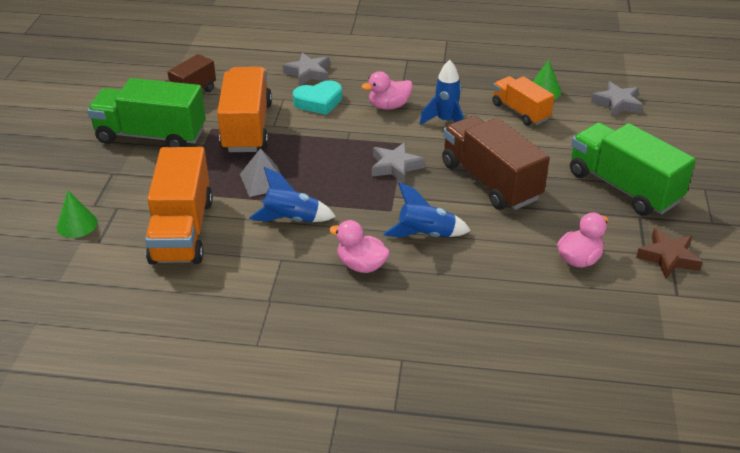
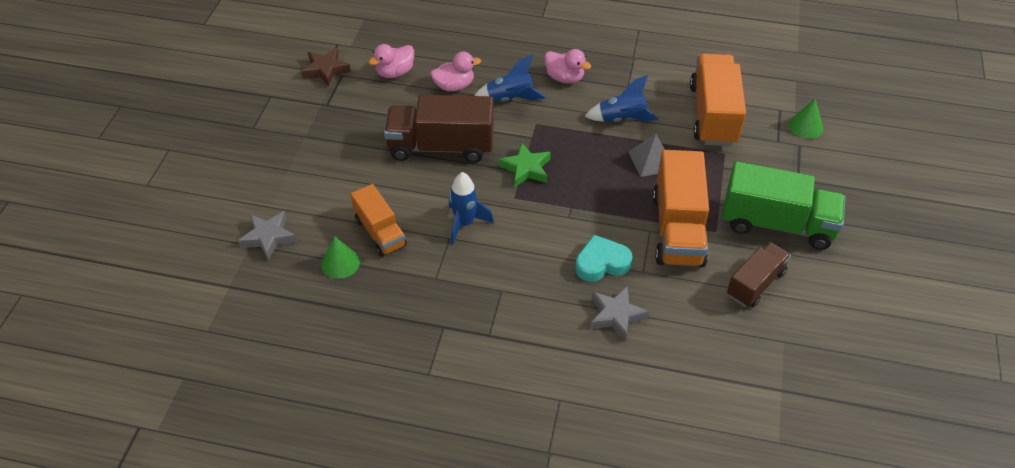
camera: 175 degrees left, 10 degrees up
pink duck [361,71,413,110] -> pink duck moved to [430,51,481,91]
grey star [372,142,425,183] -> green star [499,142,551,187]
brown truck [442,116,550,210] -> brown truck turned 120 degrees clockwise [384,95,494,163]
green truck [570,123,696,216] -> none

